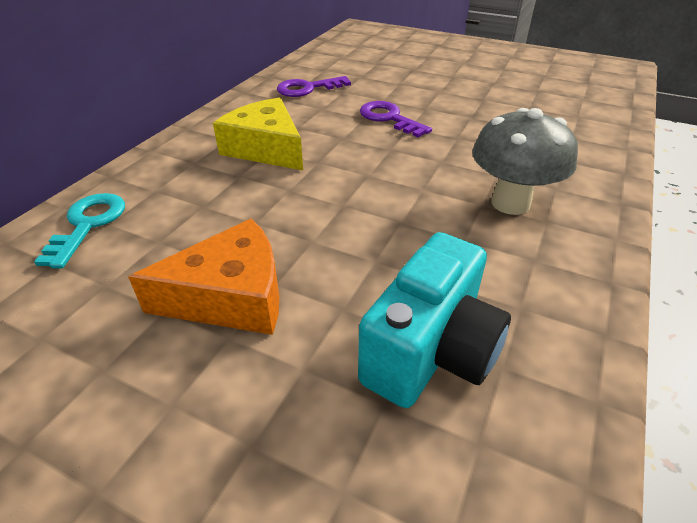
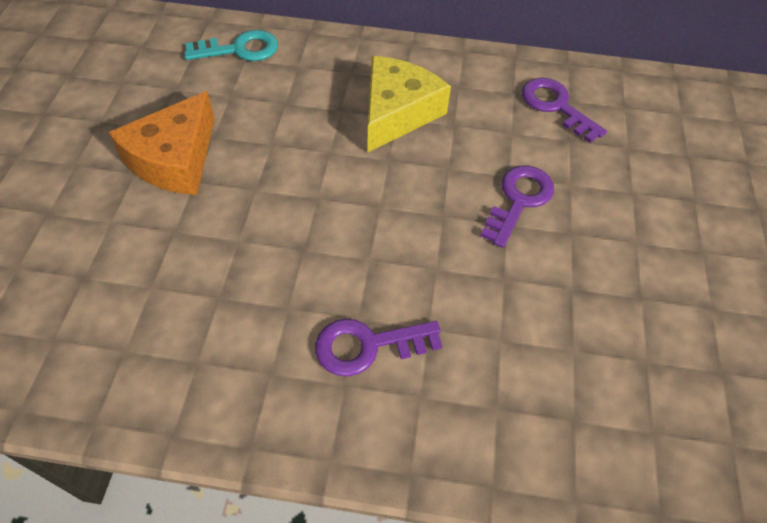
camera: 70 degrees right, 15 degrees up
orange cheese [128,218,279,335] -> orange cheese turned 60 degrees clockwise [108,91,215,195]
turquoise camera [358,232,511,408] -> none
grey mushroom [472,108,578,215] -> purple key [315,319,442,376]

